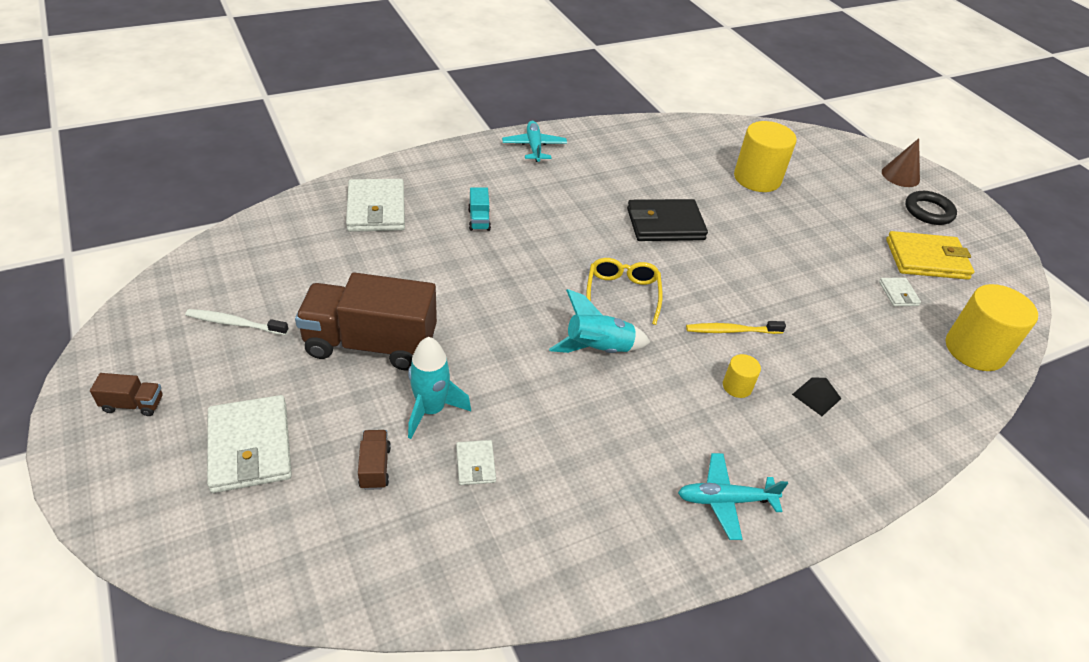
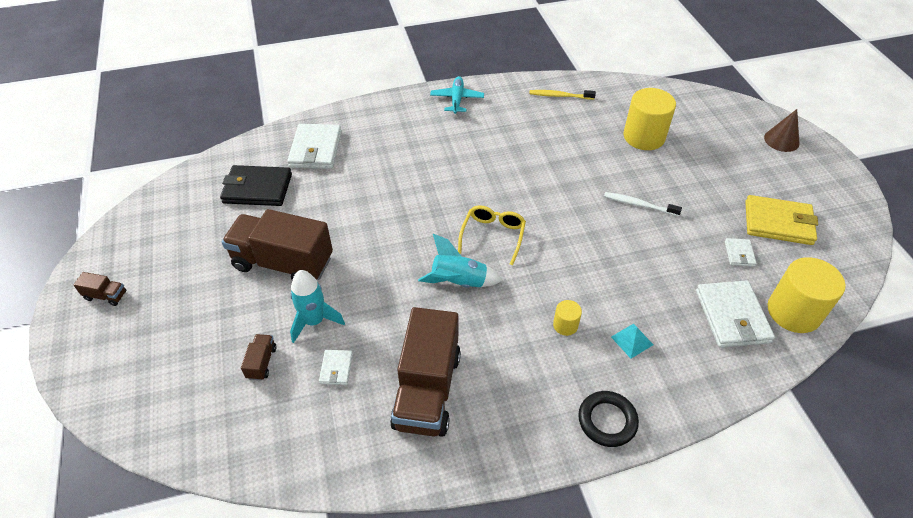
camera: 15 degrees right, 5 degrees up
white toothbrush [185,309,289,335] -> white toothbrush moved to [604,192,682,216]
white wallet [207,395,292,493] -> white wallet moved to [696,280,775,348]
turquoise truck [468,187,491,231] -> none
black wallet [627,199,708,241] -> black wallet moved to [220,165,292,206]
turquoise plane [678,453,788,540] -> none
yellow toothbrush [686,321,786,334] -> yellow toothbrush moved to [529,90,596,100]
black pyramid [792,378,842,416] -> turquoise pyramid [611,324,653,358]
black ring [905,191,957,225] -> black ring moved to [578,391,639,447]
none -> brown truck [390,307,461,437]

